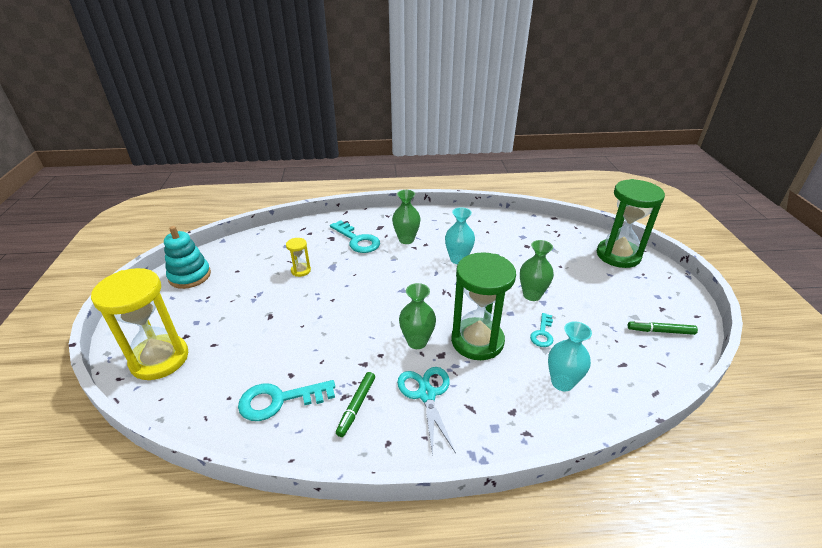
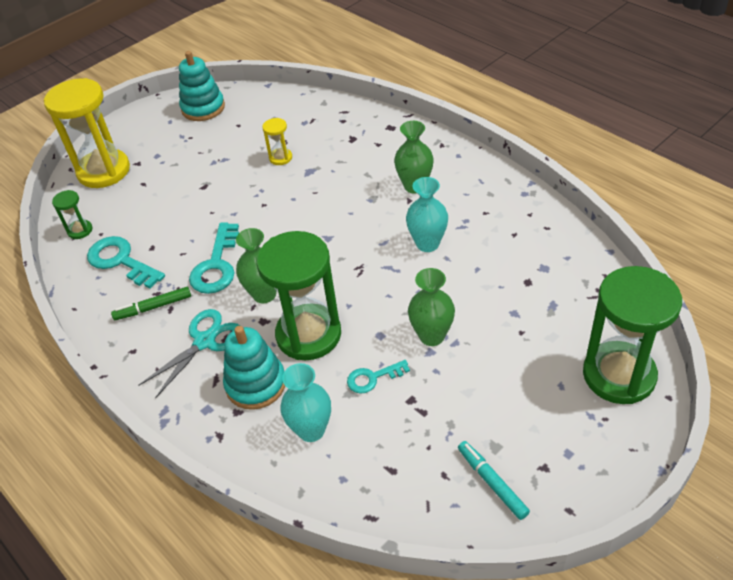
camera: 55 degrees right, 10 degrees up
turquoise key [330,220,380,253] -> turquoise key moved to [189,222,239,294]
green marker [628,320,698,335] -> turquoise marker [458,441,530,520]
none -> green hourglass [52,190,92,239]
none -> turquoise stacking toy [223,326,285,410]

